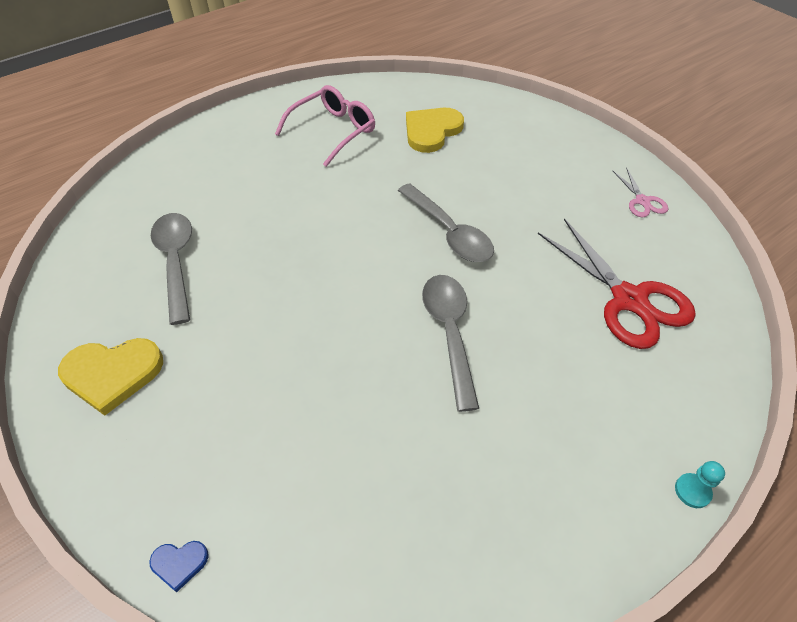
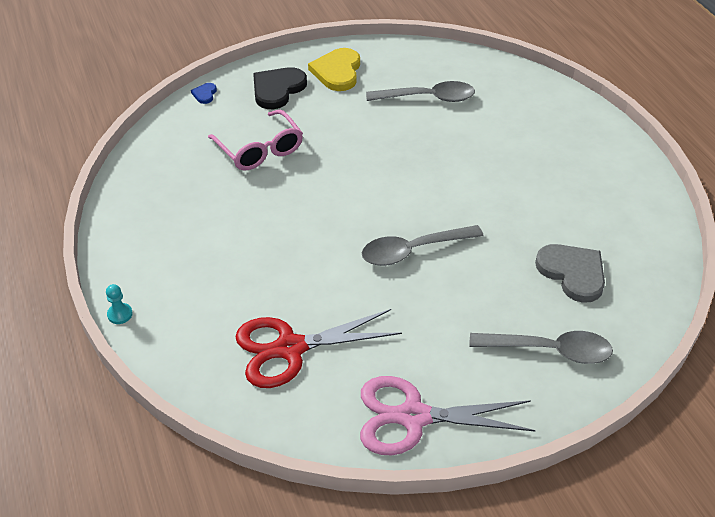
camera: 105 degrees right, 5 degrees down
pink glasses [275,85,375,167] -> pink glasses moved to [208,109,303,170]
yellow heart [406,108,464,153] -> grey heart [535,244,605,303]
grey spoon [422,275,479,412] -> grey spoon moved to [469,331,613,364]
pink scissors [613,167,668,218] -> pink scissors [360,376,536,455], size x2.08
none -> black heart [253,67,307,109]

